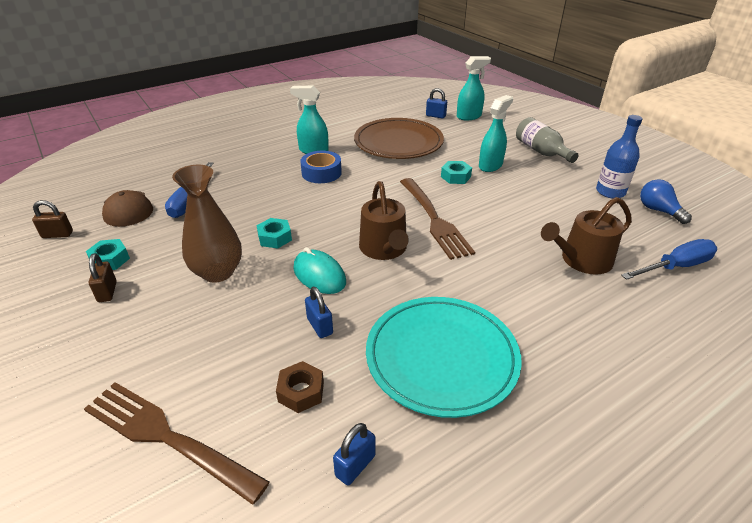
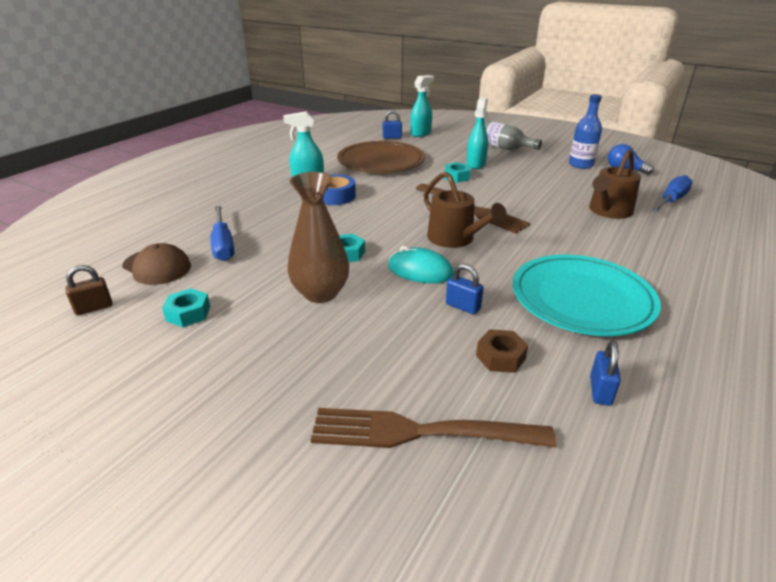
camera: 25 degrees left, 5 degrees down
brown padlock [88,253,117,302] -> none

